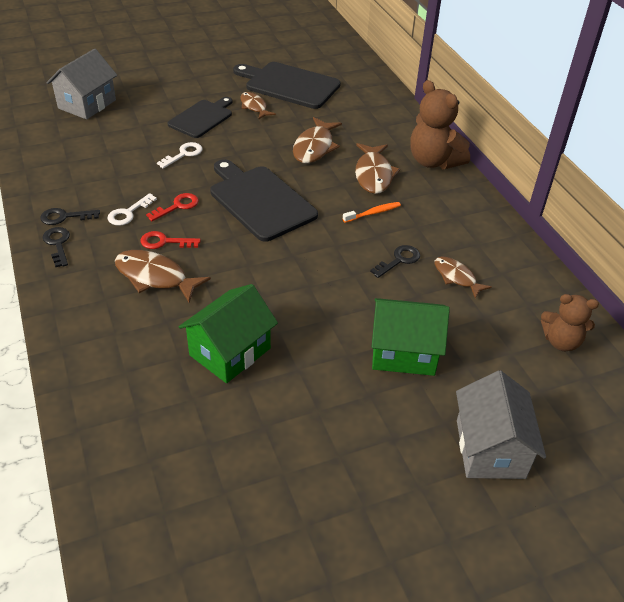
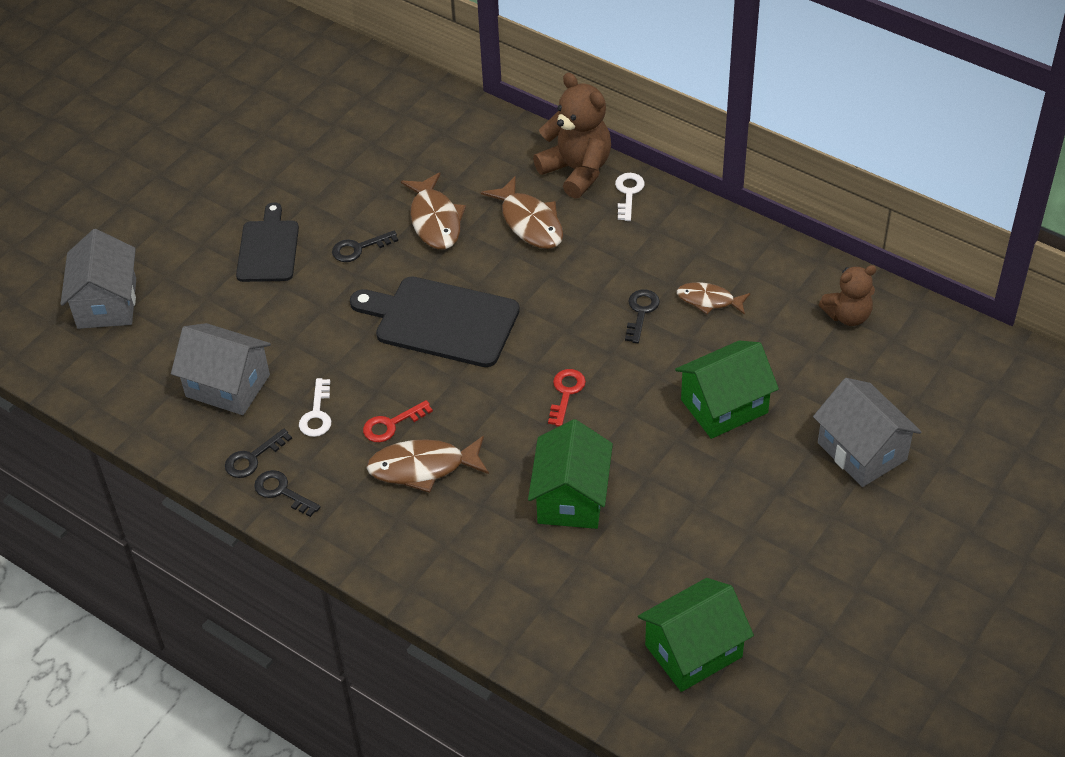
camera: 30 degrees left, 5 degrees up
red key [146,193,199,221] -> red key moved to [548,369,586,426]
white key [157,142,202,169] -> white key moved to [615,173,645,221]
black cutting board [233,62,341,109] -> none
brown fish [240,92,276,120] -> none
orange toothbrush [343,202,401,223] -> none
brown teddy bear [410,80,470,169] -> brown teddy bear turned 150 degrees counterclockwise [533,73,611,199]
none -> grey house [171,323,271,415]
none -> black key [332,230,398,262]
none -> green house [638,578,754,692]

